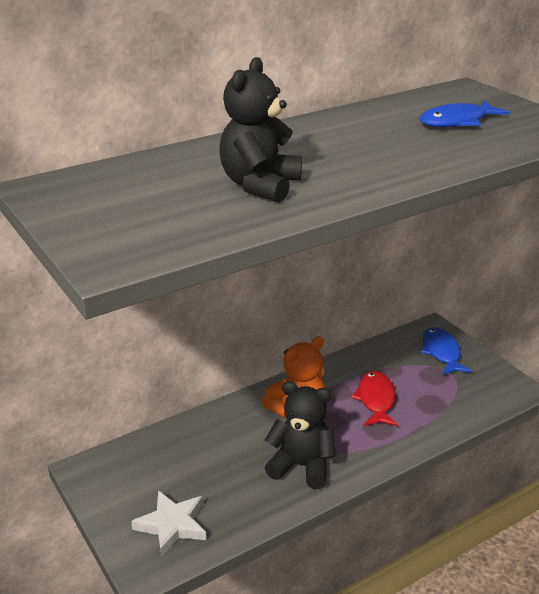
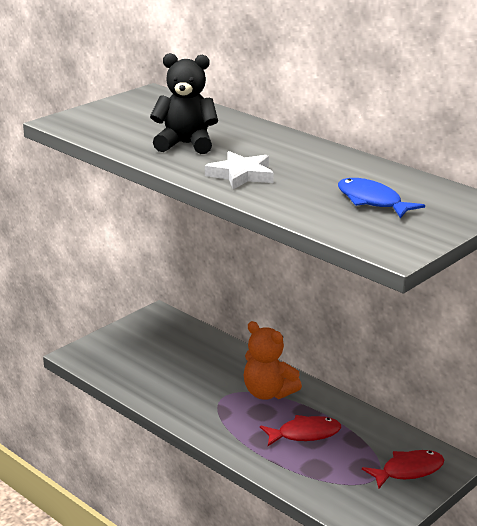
camera: 75 degrees right, 5 degrees down
white star [131,490,206,557] -> white star moved to [205,151,274,189]
black teddy bear [264,381,336,489] -> none
blue fish [420,327,472,375] -> red fish [362,450,444,489]

